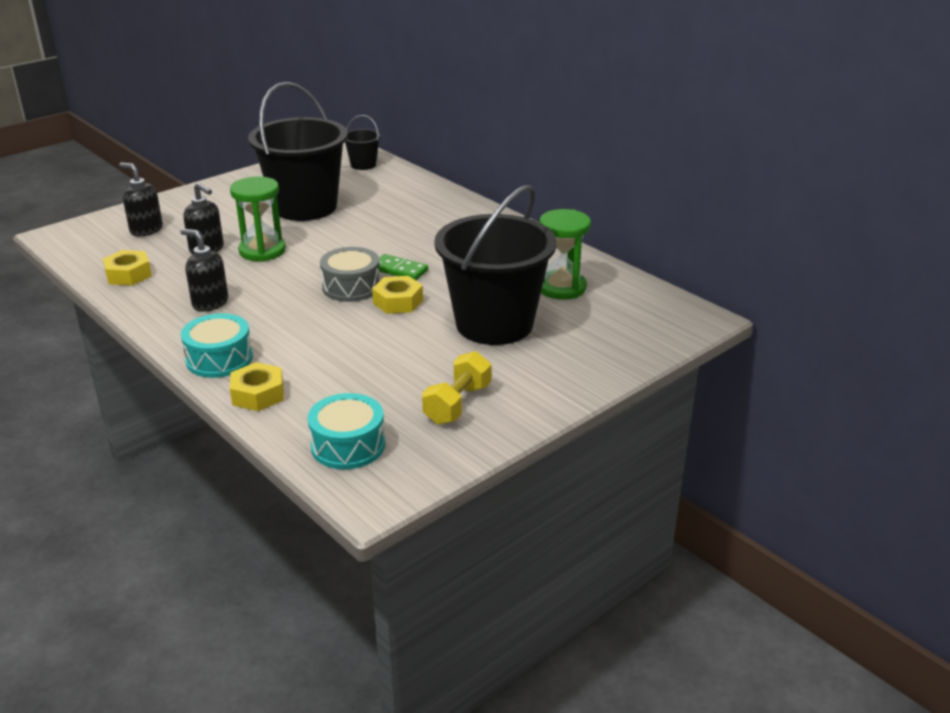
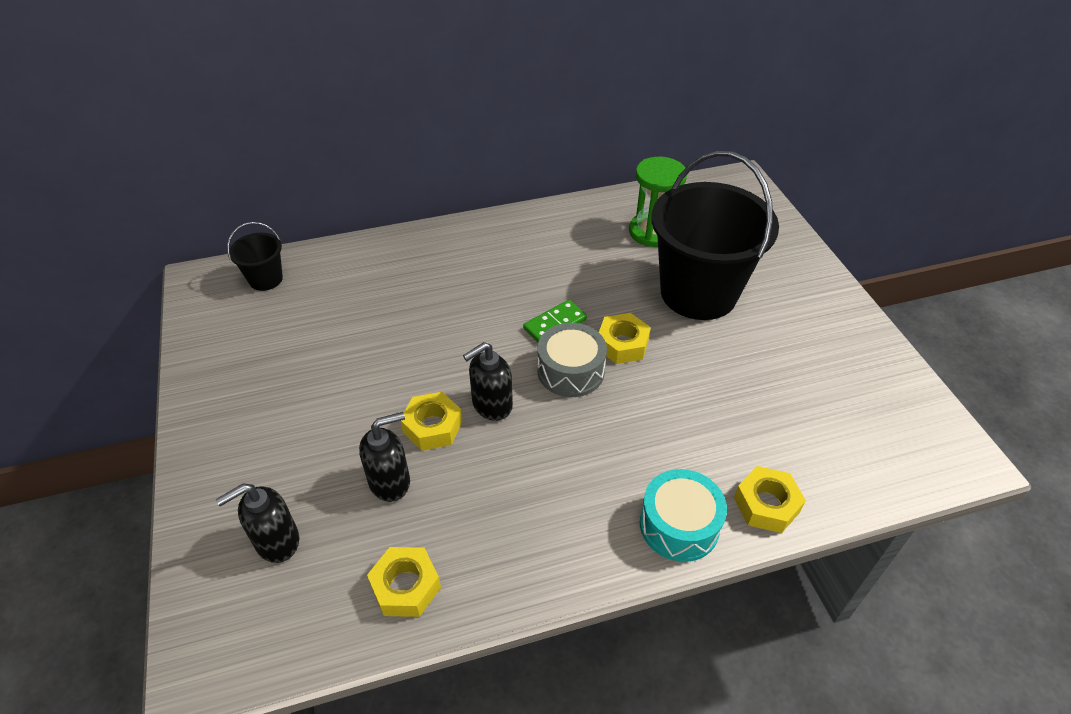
camera: 65 degrees left, 15 degrees up
black soap dispenser [180,229,228,312] -> black soap dispenser moved to [463,342,513,421]
green hourglass [230,176,286,262] -> yellow nut [400,392,462,451]
black bucket [248,82,348,221] -> none
turquoise drum [308,393,385,469] -> none
yellow dumbbell [422,351,492,425] -> none

